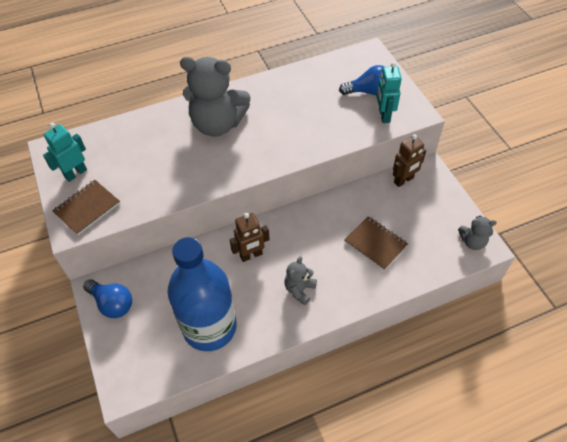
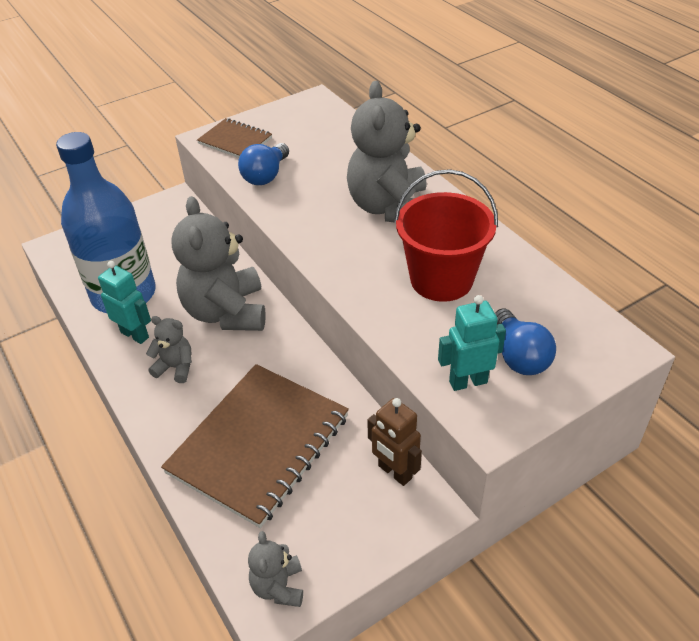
camera: 80 degrees right, 10 degrees down
turquoise robot [43,123,87,182] -> turquoise robot moved to [98,261,151,344]
blue light bulb [83,279,132,318] -> blue light bulb moved to [238,143,289,185]
brown robot [230,213,270,262] -> grey teddy bear [171,196,266,331]
brown notebook [345,216,408,270] -> brown notebook [161,364,349,528], size x1.93
none -> red bucket [394,169,498,302]

